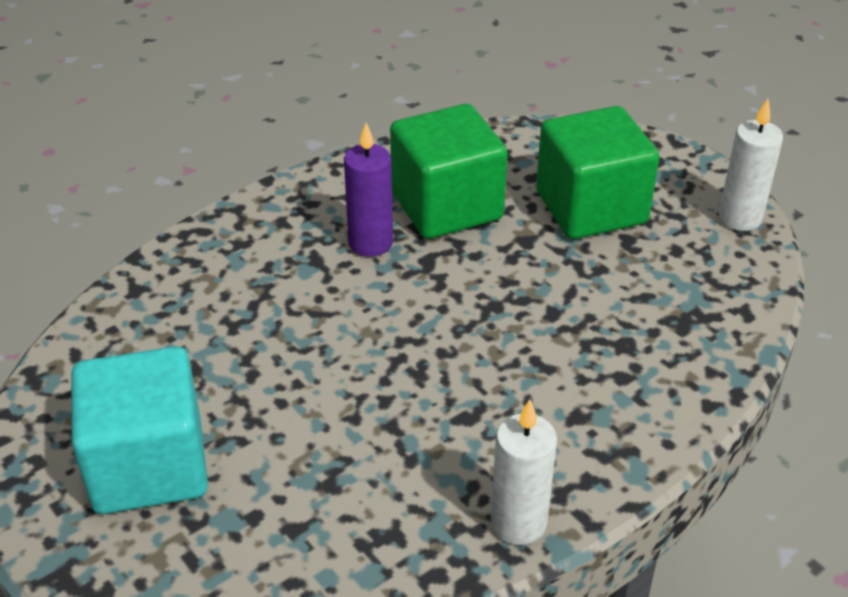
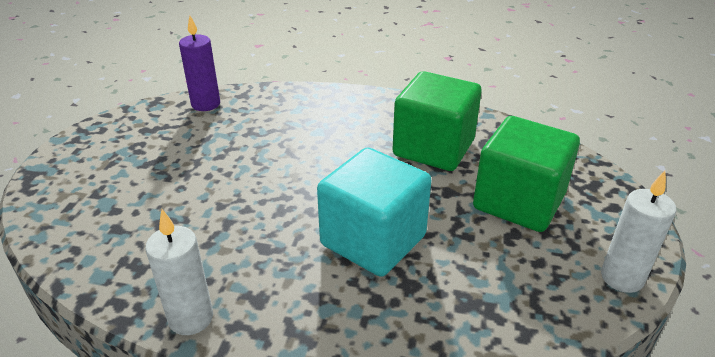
camera: 50 degrees right, 5 degrees down
turquoise cube [71,346,208,514] -> turquoise cube moved to [317,147,431,277]
purple candle [344,123,393,257] -> purple candle moved to [179,16,220,111]

